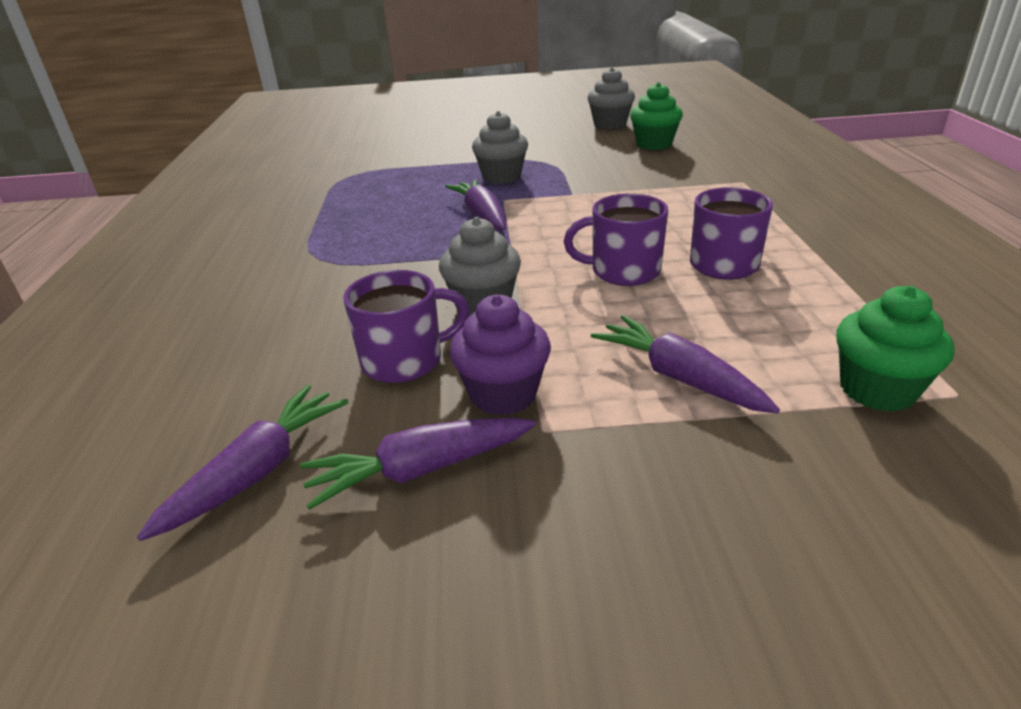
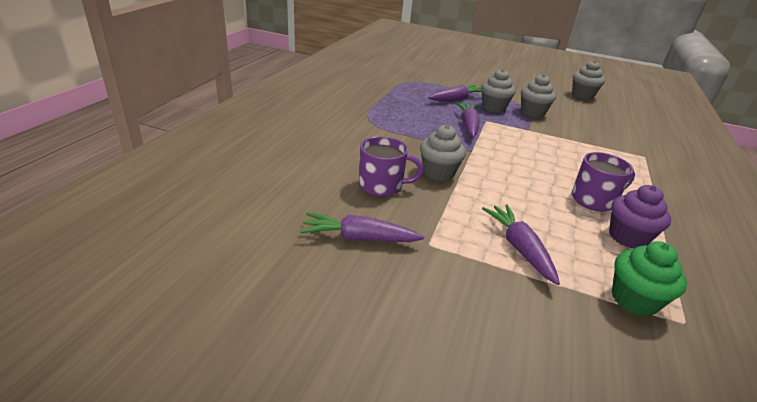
camera: 20 degrees right, 0 degrees up
purple carrot [137,385,349,541] -> purple carrot moved to [428,84,482,101]
purple cupcake [449,294,551,415] -> purple cupcake moved to [609,185,671,249]
purple mug [564,194,668,286] -> none
green cupcake [630,82,683,150] -> none
none -> grey cupcake [521,74,556,118]

